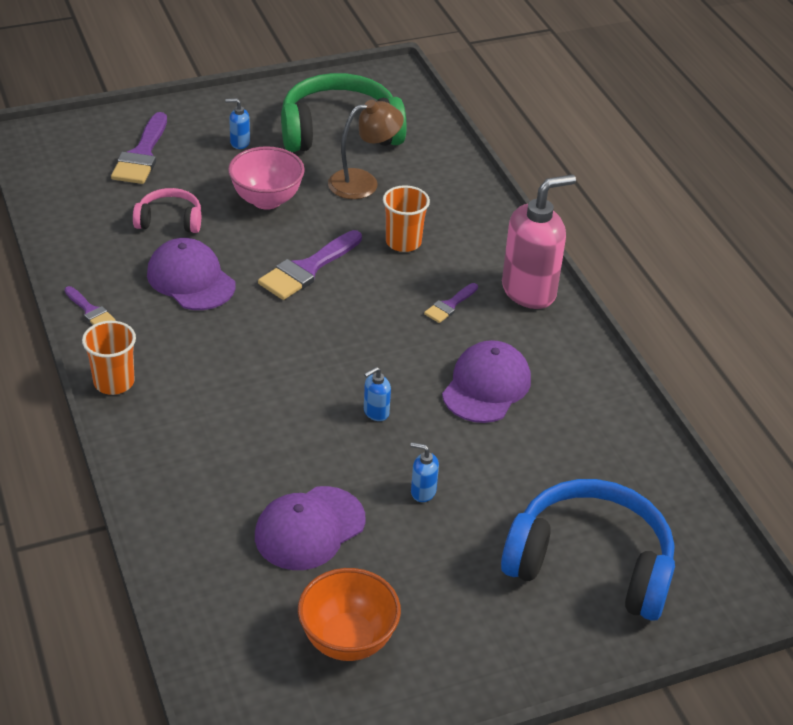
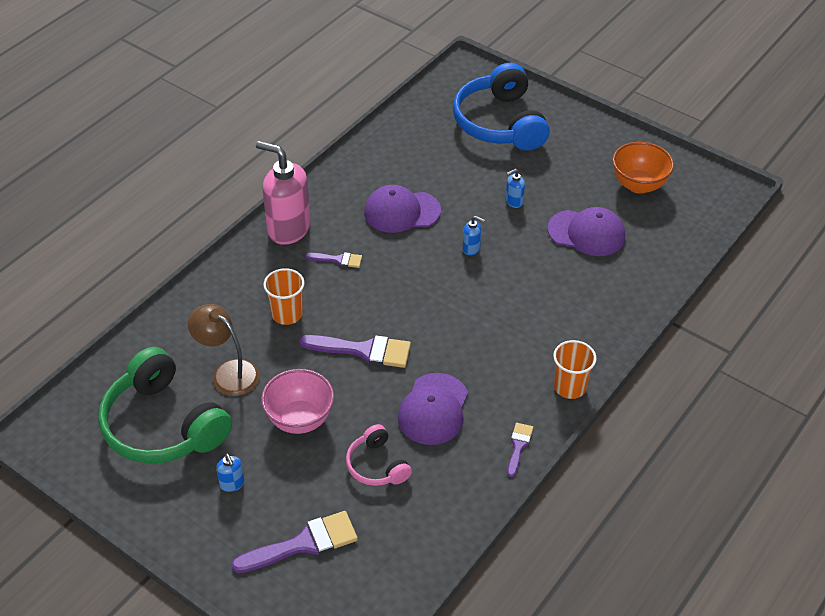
camera: 120 degrees left, 5 degrees up
blue soap dispenser [410,442,439,502] -> blue soap dispenser turned 75 degrees clockwise [505,169,525,208]

